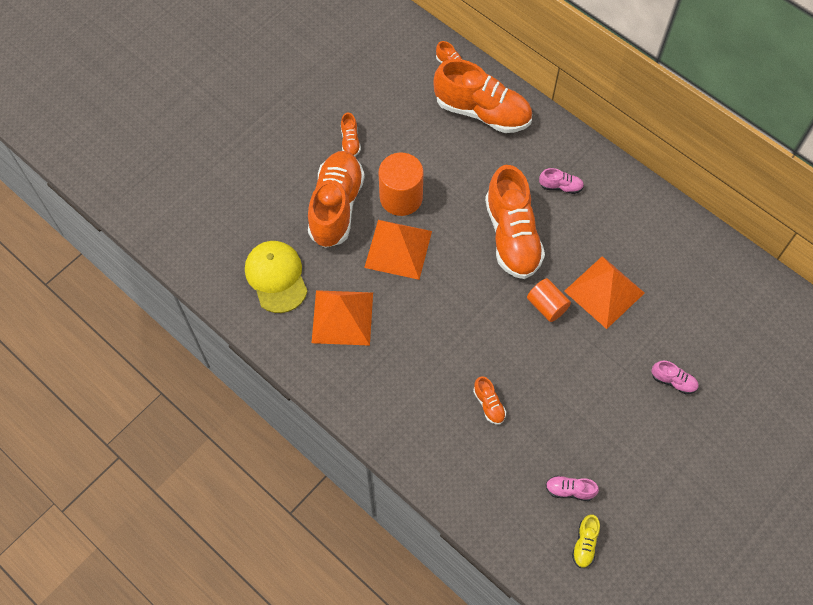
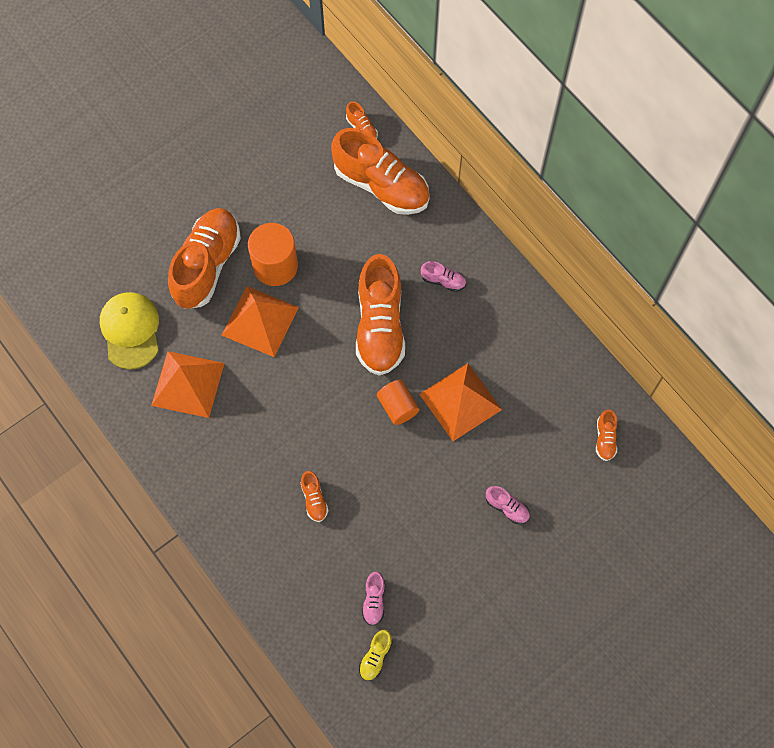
camera: 10 degrees right, 5 degrees up
orange shoe [341,113,361,156] -> orange shoe moved to [596,410,617,461]
pink shoe [546,476,599,501] -> pink shoe turned 105 degrees counterclockwise [362,572,385,626]

